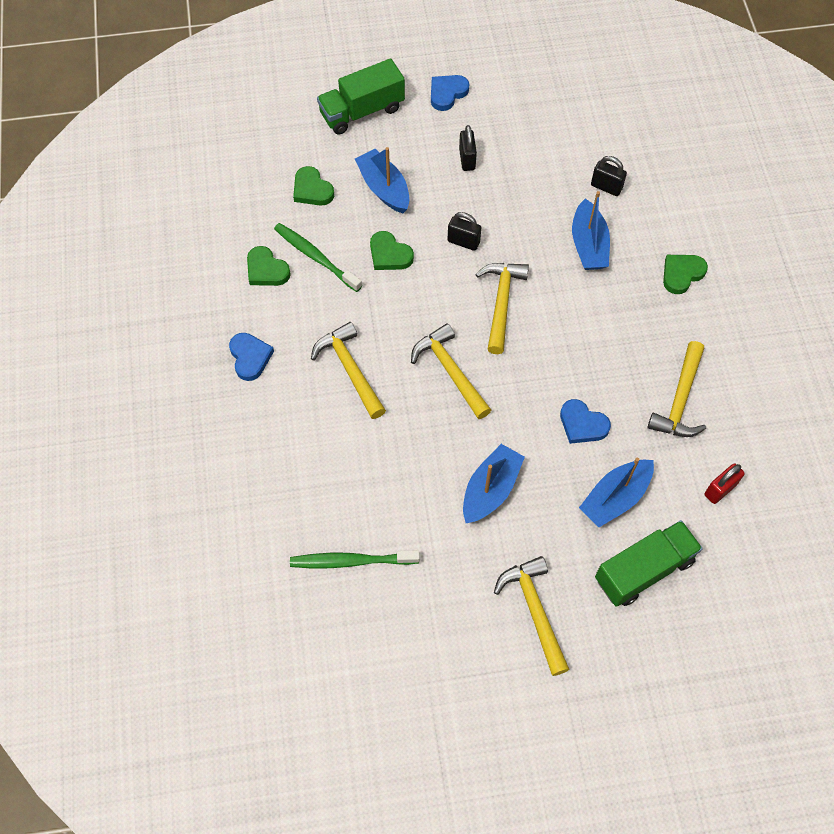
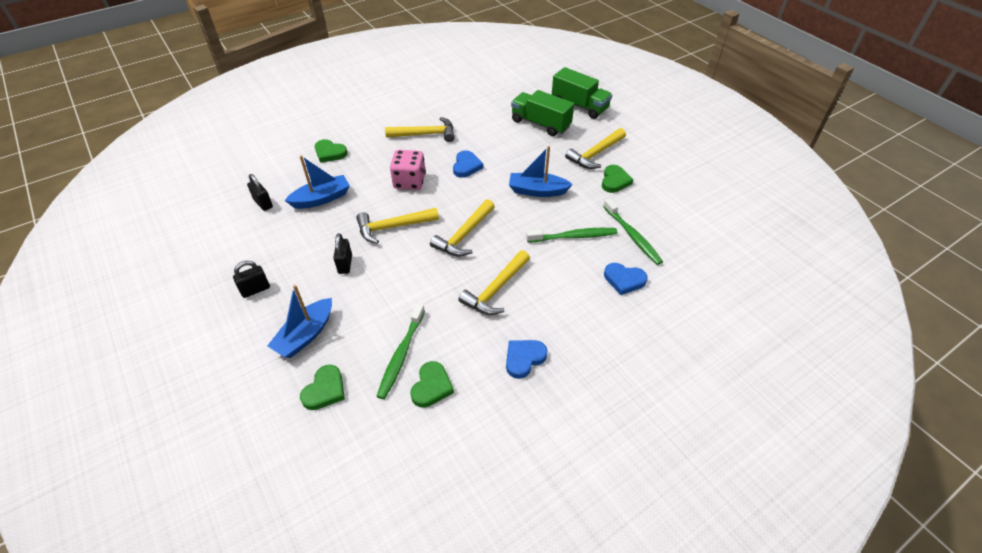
camera: 115 degrees left, 15 degrees down
green truck [317,58,405,135] -> green truck moved to [552,67,612,119]
green heart [370,231,414,270] -> green heart moved to [602,165,634,193]
blue heart [431,75,469,111] -> blue heart moved to [604,263,648,295]
blue boat [579,458,654,527] -> none
black padlock [591,156,627,196] -> black padlock turned 45 degrees counterclockwise [247,174,273,211]
red padlock [705,463,745,504] -> none
none -> pink dice [390,150,426,190]
none -> green toothbrush [526,228,617,242]

